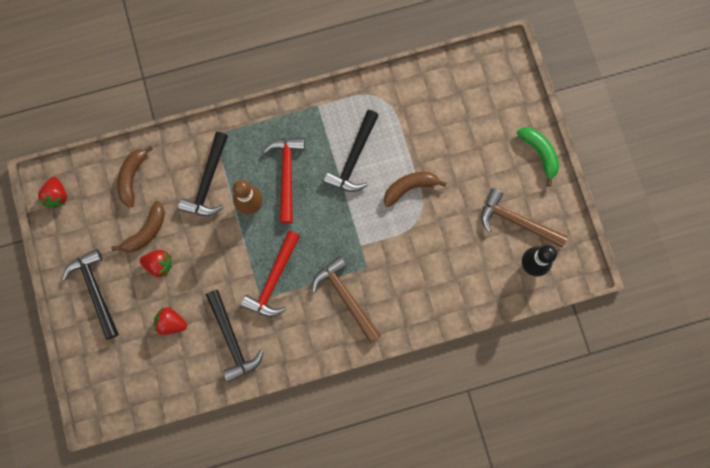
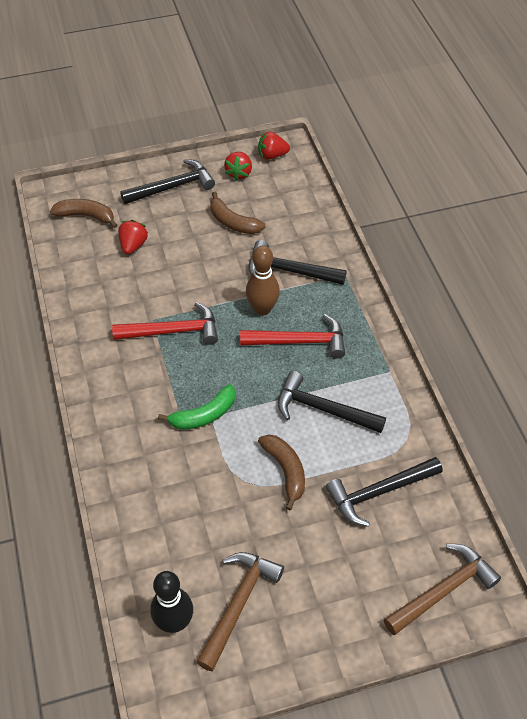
camera: 90 degrees right, 25 degrees down
brown banana [117,145,153,208] -> brown banana moved to [50,199,117,228]
red strawberry [140,250,172,277] -> red strawberry moved to [224,152,252,181]
black hammer [206,290,263,383] -> black hammer moved to [326,457,443,527]
red hammer [241,231,300,317] -> red hammer turned 150 degrees clockwise [112,302,218,345]
brown hammer [312,256,381,343] -> brown hammer moved to [384,544,501,635]
green banana [517,127,559,186] -> green banana moved to [158,384,236,430]

